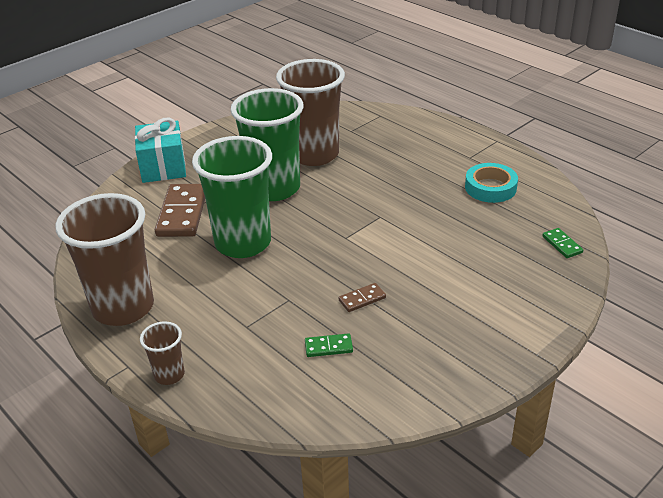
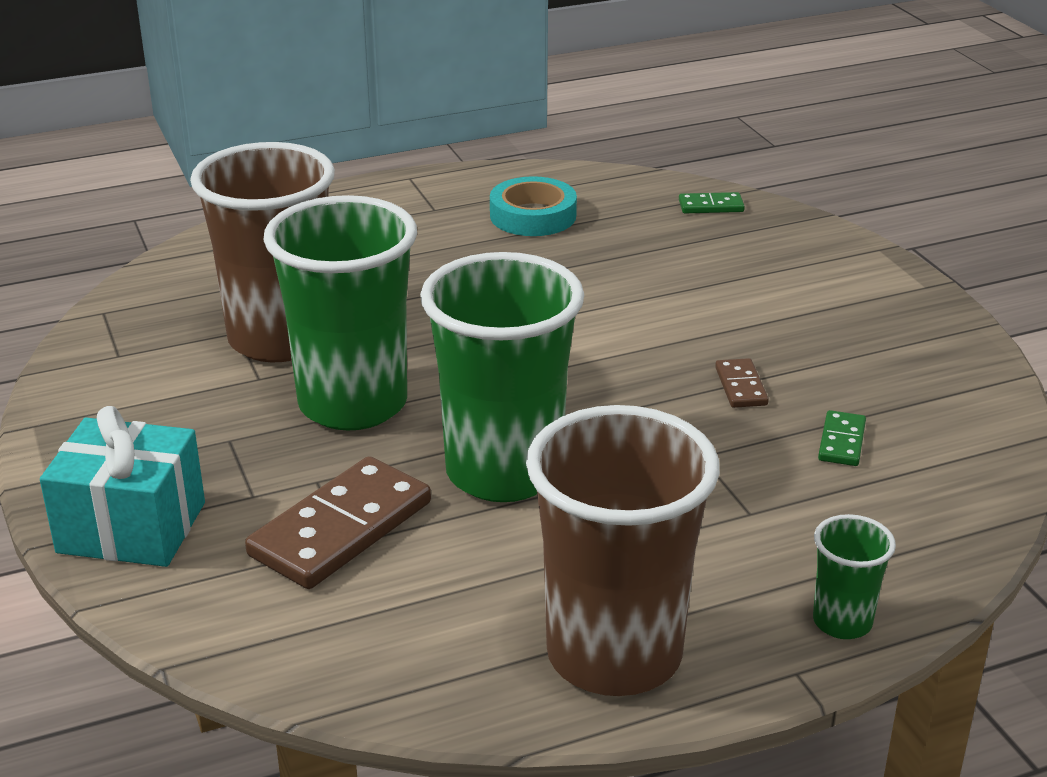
camera: 70 degrees left, 5 degrees down
brown cup [140,322,185,385] -> green cup [813,514,896,639]
brown domino [155,184,205,237] -> brown domino turned 75 degrees counterclockwise [245,456,431,589]

